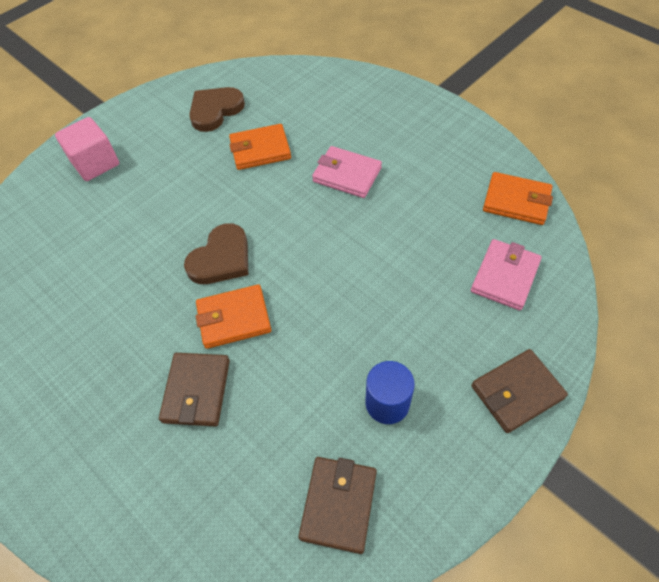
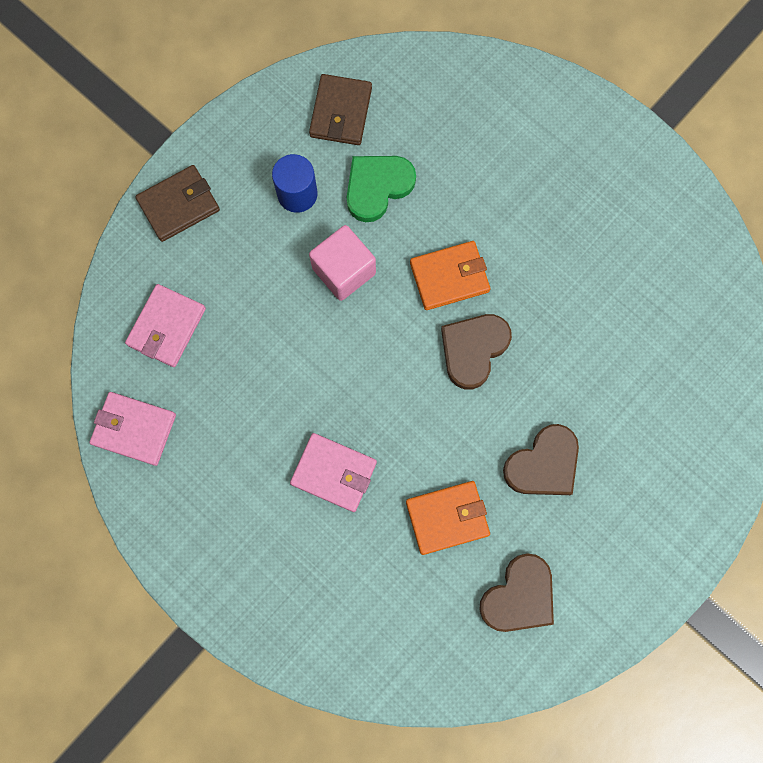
camera: 175 degrees right, 20 degrees up
pink cube [55,117,119,181] -> pink cube moved to [309,225,376,301]
brown wallet [159,353,230,426] -> none
orange wallet [483,172,553,225] -> pink wallet [89,392,176,466]
none -> green heart [347,156,416,222]
none -> brown heart [503,424,579,495]

